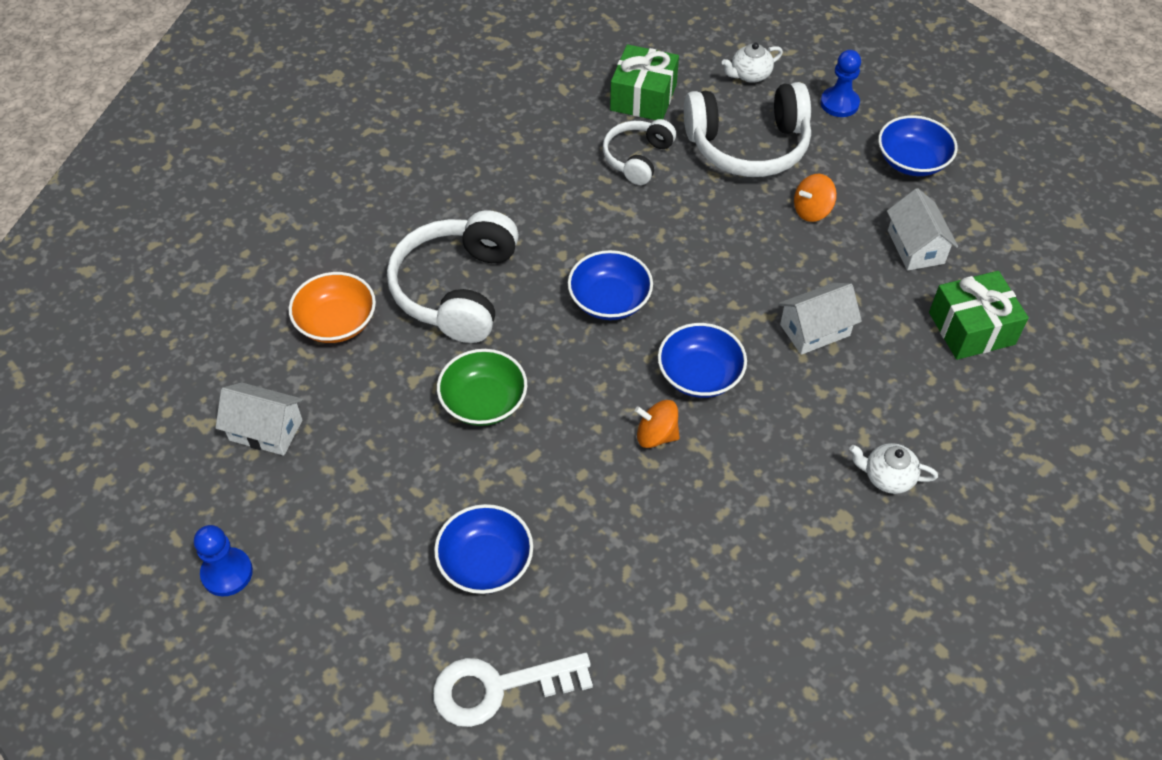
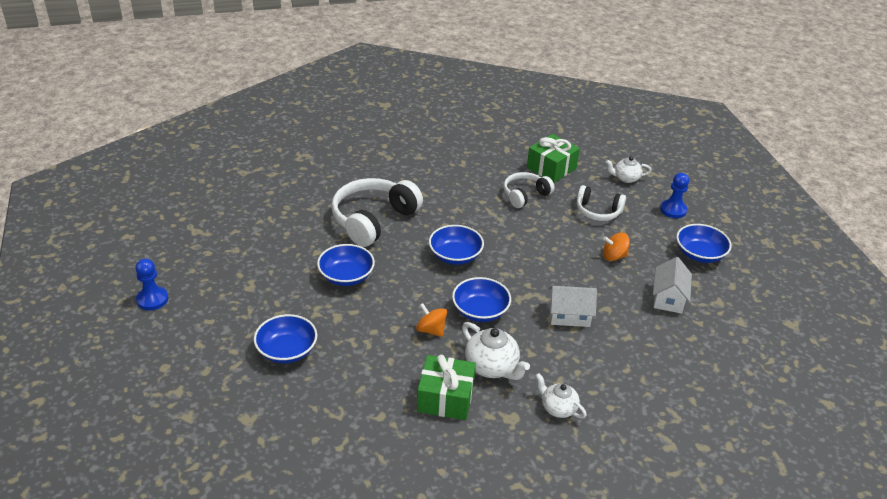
camera: 25 degrees right, 15 degrees down
white house [216,382,303,455] -> none
orange bowl [289,272,376,343] -> none
white key [433,653,593,727] -> none
green bowl [437,349,527,426] -> blue bowl [317,244,375,286]
white headphones [684,82,811,177] -> white headphones [577,185,626,221], size x0.58
green gift [929,271,1029,360] -> green gift moved to [417,355,476,420]
none -> white teapot [462,322,530,380]

